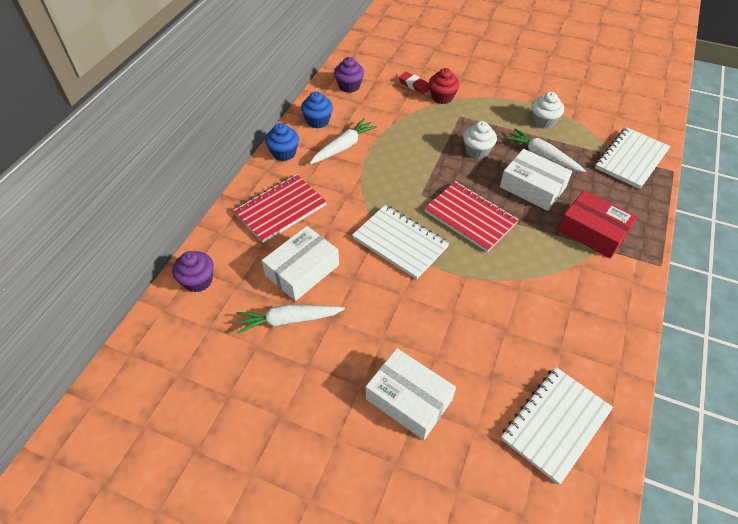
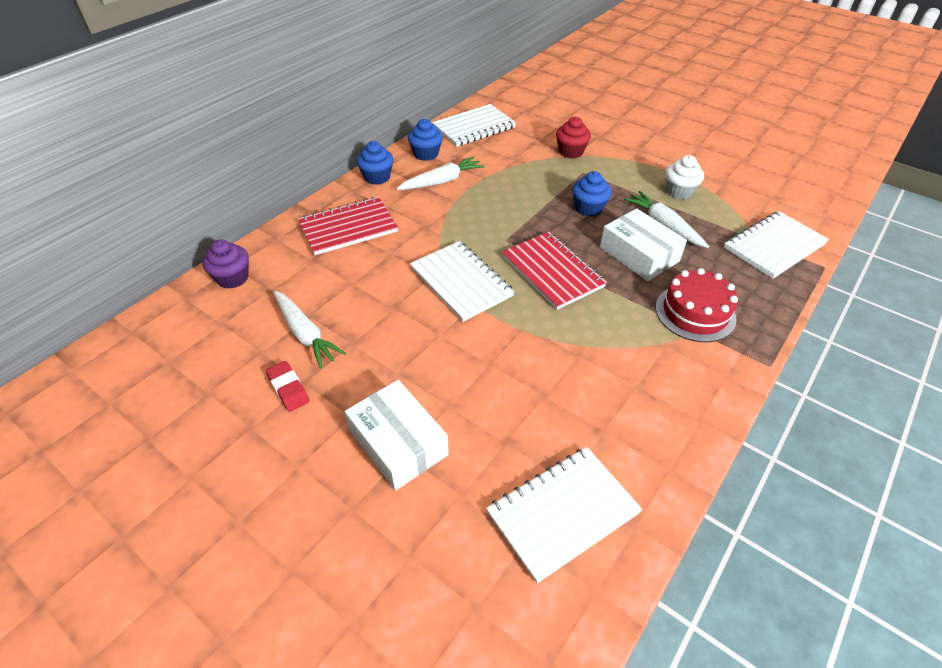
camera: 15 degrees right, 5 degrees down
white carrot [236,305,345,334] -> white carrot turned 135 degrees counterclockwise [273,291,346,369]
white box [262,226,339,301] -> none
purple cupcake [334,57,364,93] -> white notebook [432,104,516,147]
red eraser [399,72,430,94] -> red eraser moved to [266,361,310,412]
white cupcake [463,121,497,159] -> blue cupcake [572,171,612,216]
red box [558,190,638,259] -> red cake [656,268,738,342]

